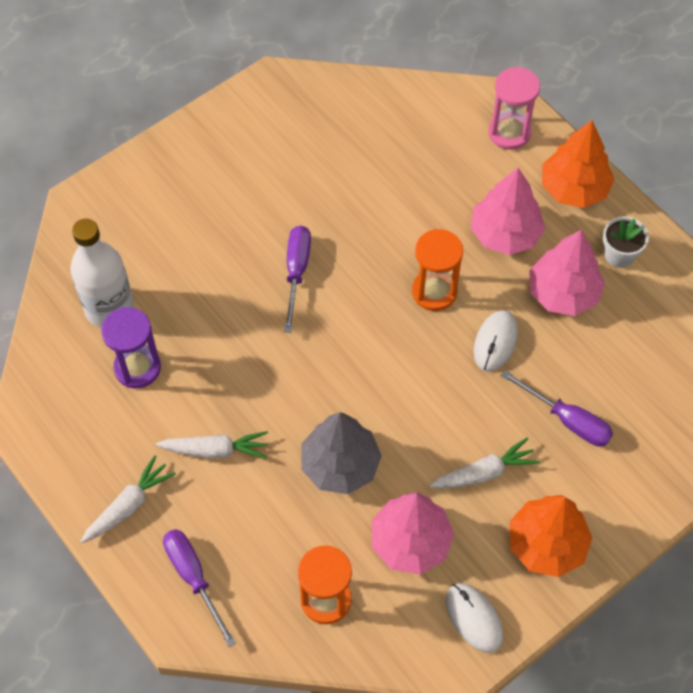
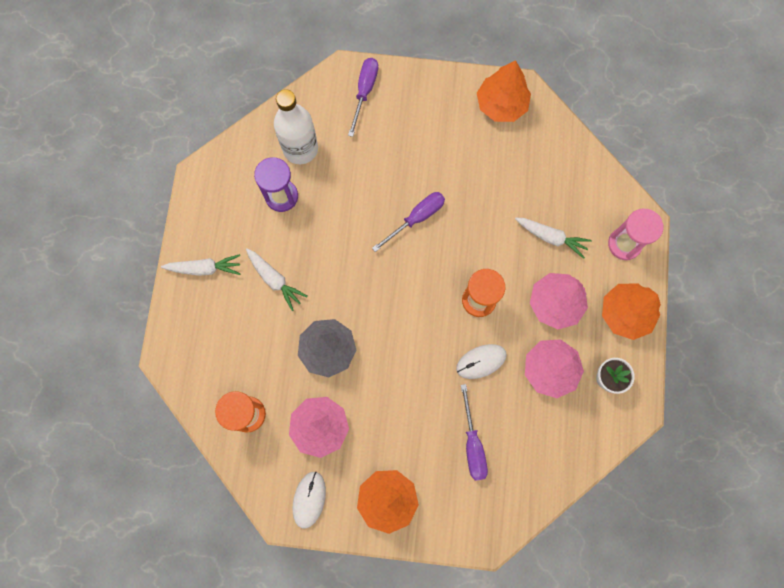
camera: 45 degrees right, 15 degrees up
purple screwdriver [163,529,236,647] -> purple screwdriver moved to [348,58,378,137]
white carrot [429,437,540,488] -> white carrot moved to [515,217,591,259]
none -> orange tree [477,60,531,122]

